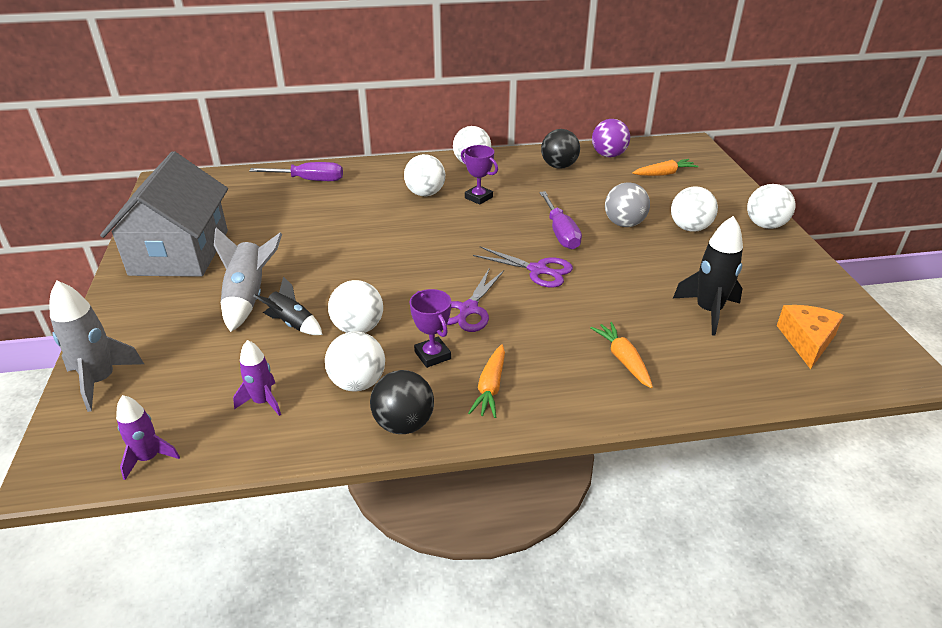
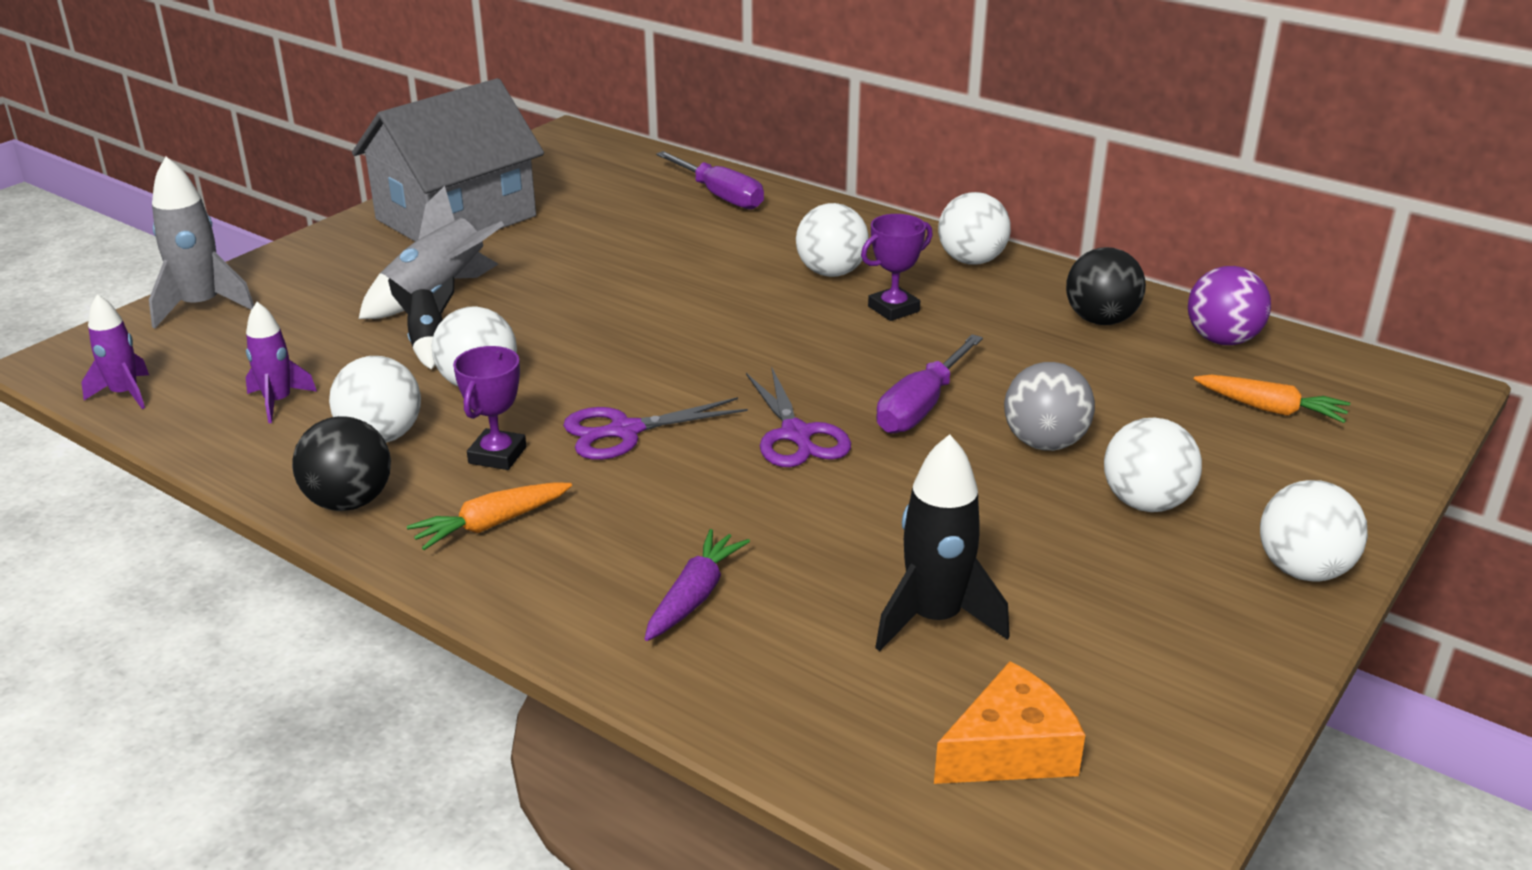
camera: 45 degrees right, 5 degrees down
purple trophy [461,145,498,205] -> purple trophy turned 60 degrees clockwise [861,214,933,321]
orange carrot [590,322,653,388] -> purple carrot [644,529,750,641]

